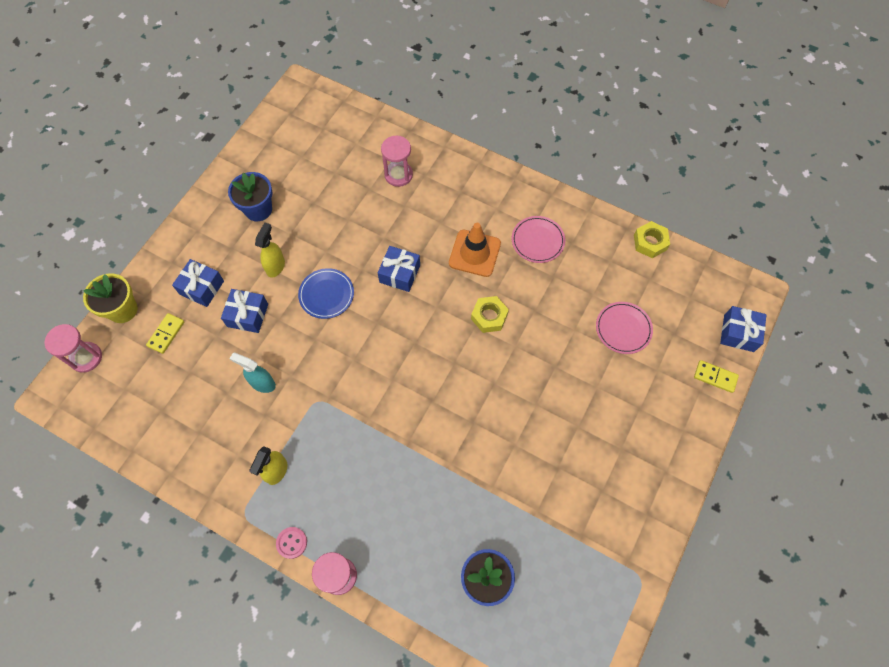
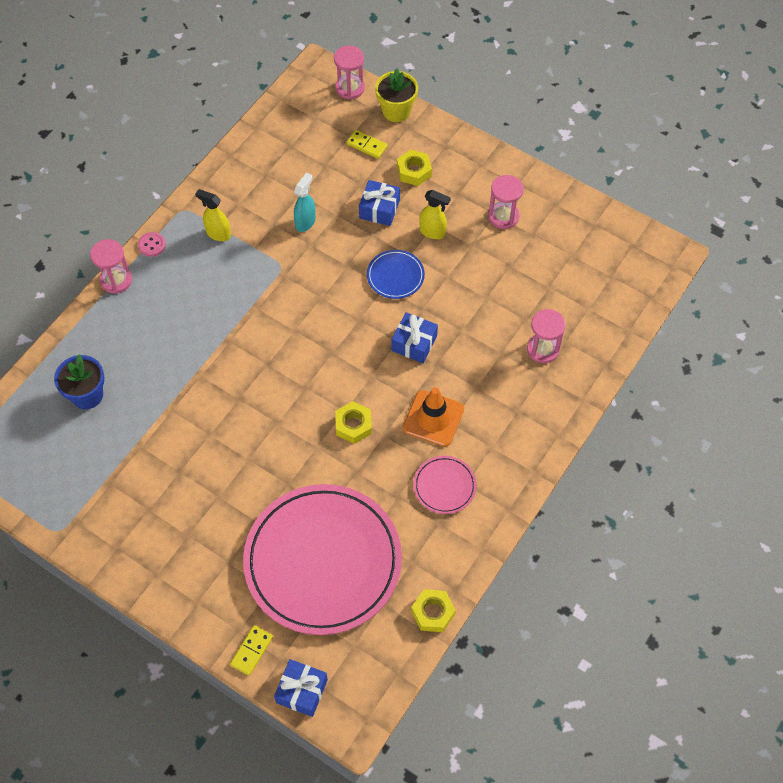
camera: 95 degrees right, 5 degrees down
blue gift [172,259,224,307] -> yellow nut [397,150,432,186]
blue flower pot [228,172,273,221] -> pink hourglass [488,175,523,229]
pink plate [596,302,653,354] -> pink plate [243,484,402,635], size x2.43

